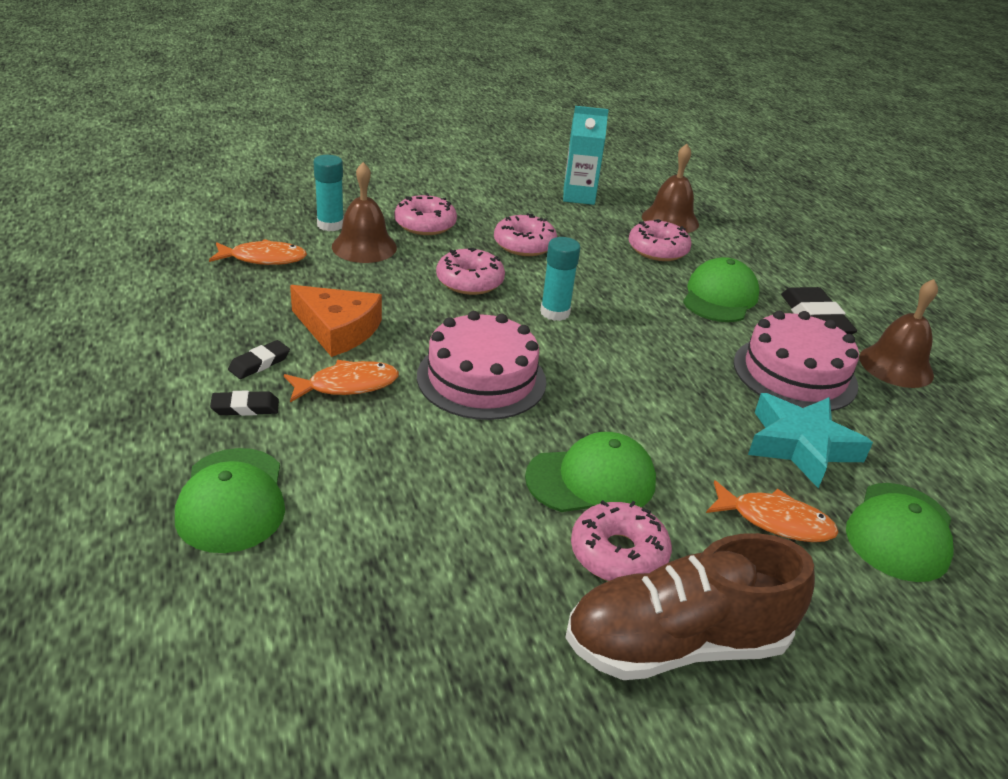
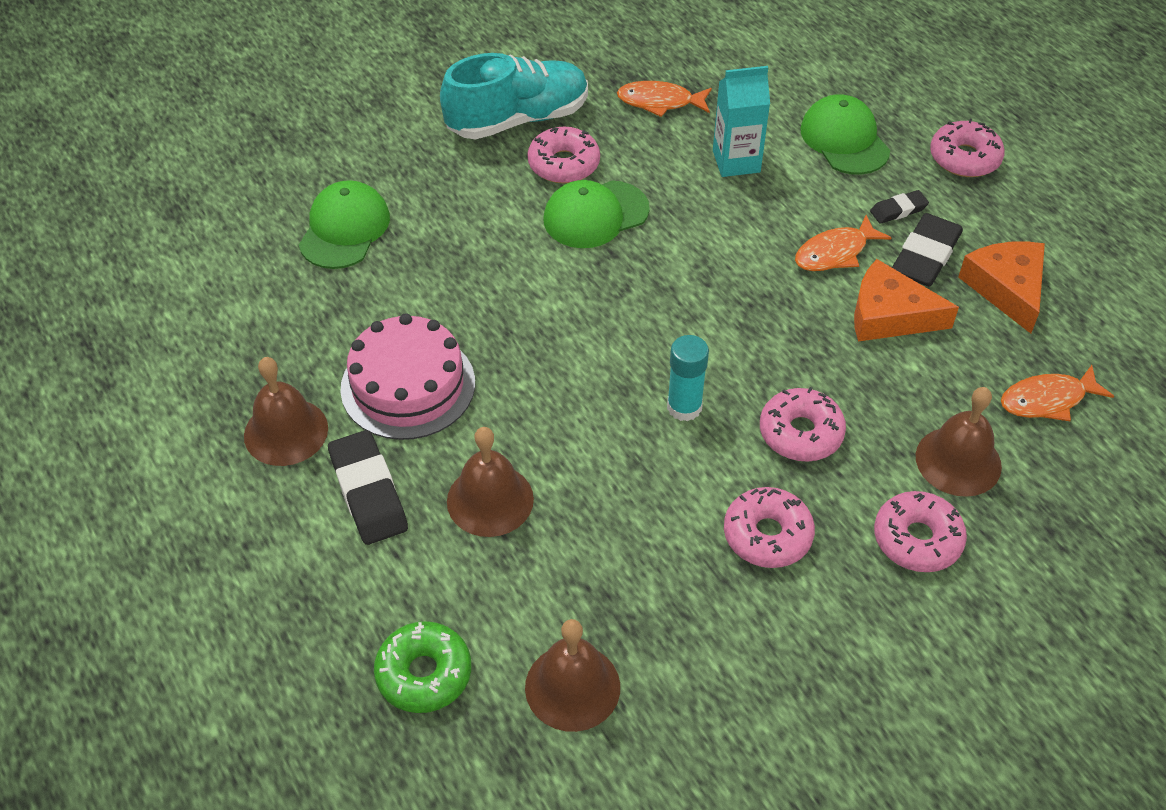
camera: 170 degrees right, 15 degrees up
black eraser [228,340,290,379] -> black eraser [892,213,963,286], size x1.85
turquoise glue stick [314,155,344,231] -> none
pink cake [417,311,546,420] -> none
turquoise carton [563,106,609,205] -> turquoise carton moved to [713,66,770,177]
brown shoe [565,533,815,680] -> turquoise shoe [440,53,588,139]
pink donut [629,219,692,261] -> pink donut moved to [930,119,1005,177]
green cap [683,257,760,322] -> brown bell [447,427,534,537]
orange fish [706,480,839,542] -> orange fish moved to [617,81,712,117]
turquoise star [748,393,873,489] -> none
none -> green donut [374,621,471,713]
none -> orange cheese [958,241,1045,333]

